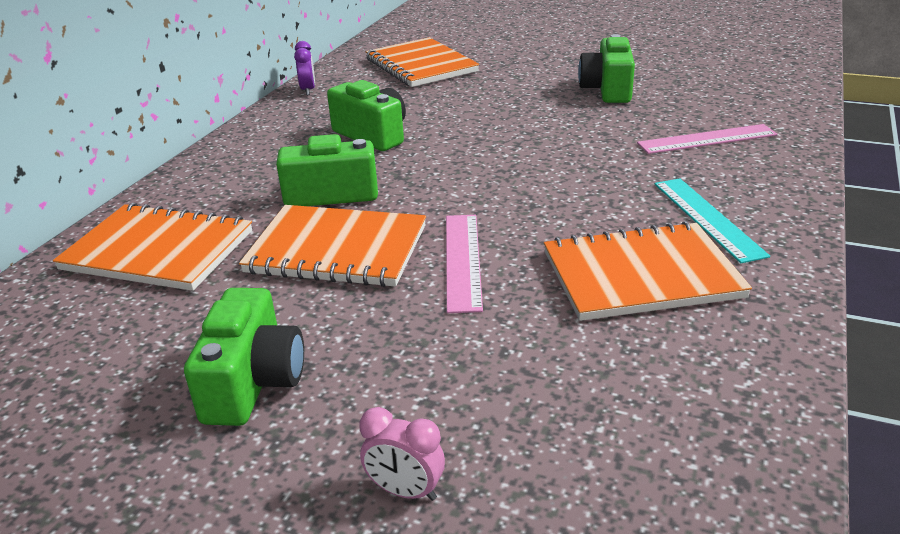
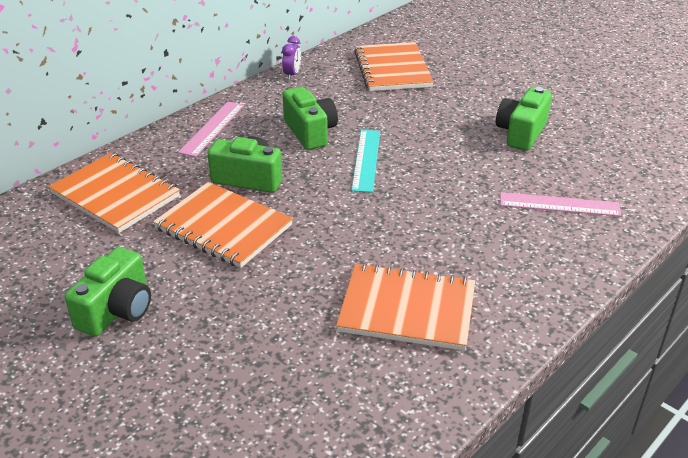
camera: 20 degrees right, 5 degrees up
pink clock [360,407,445,501] -> none
pink ruler [446,215,483,313] -> pink ruler moved to [178,102,244,157]
turquoise ruler [654,178,770,263] -> turquoise ruler moved to [351,130,380,193]

